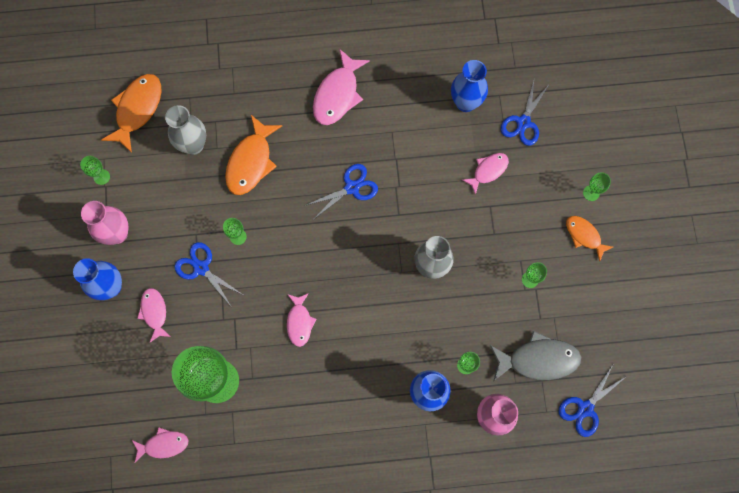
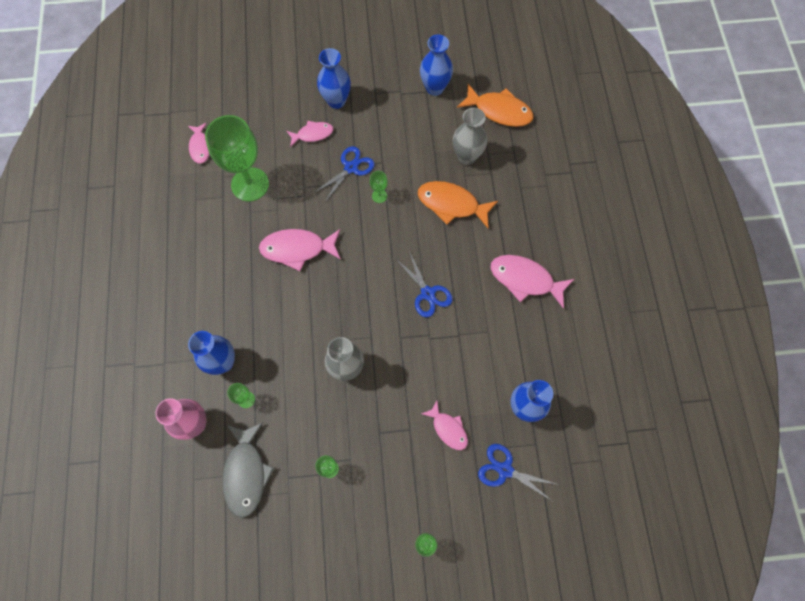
camera: 90 degrees right, 5 degrees down
green goblet [80,156,110,185] -> blue vase [420,35,453,96]
pink vase [81,201,128,245] -> none
pink fish [287,293,317,347] -> pink fish [259,229,341,271], size x1.64
blue scissors [559,365,627,437] -> none
orange fish [566,216,613,261] -> none

